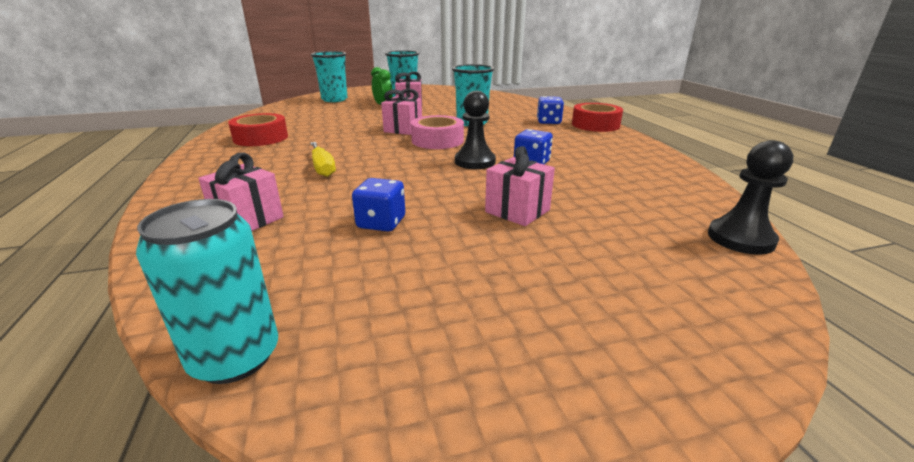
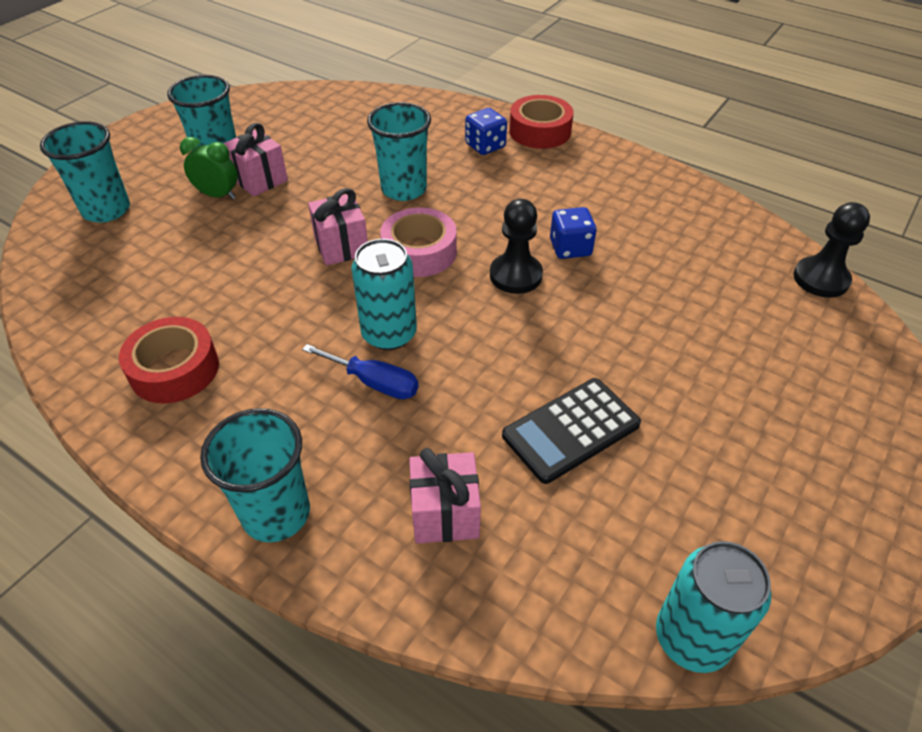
camera: 40 degrees left, 20 degrees up
yellow screwdriver [310,142,336,177] -> blue screwdriver [302,344,419,399]
blue dice [352,178,405,232] -> black calculator [502,378,641,484]
pink gift [485,146,555,226] -> none
none -> turquoise cup [200,408,310,542]
none -> turquoise can [351,239,417,350]

